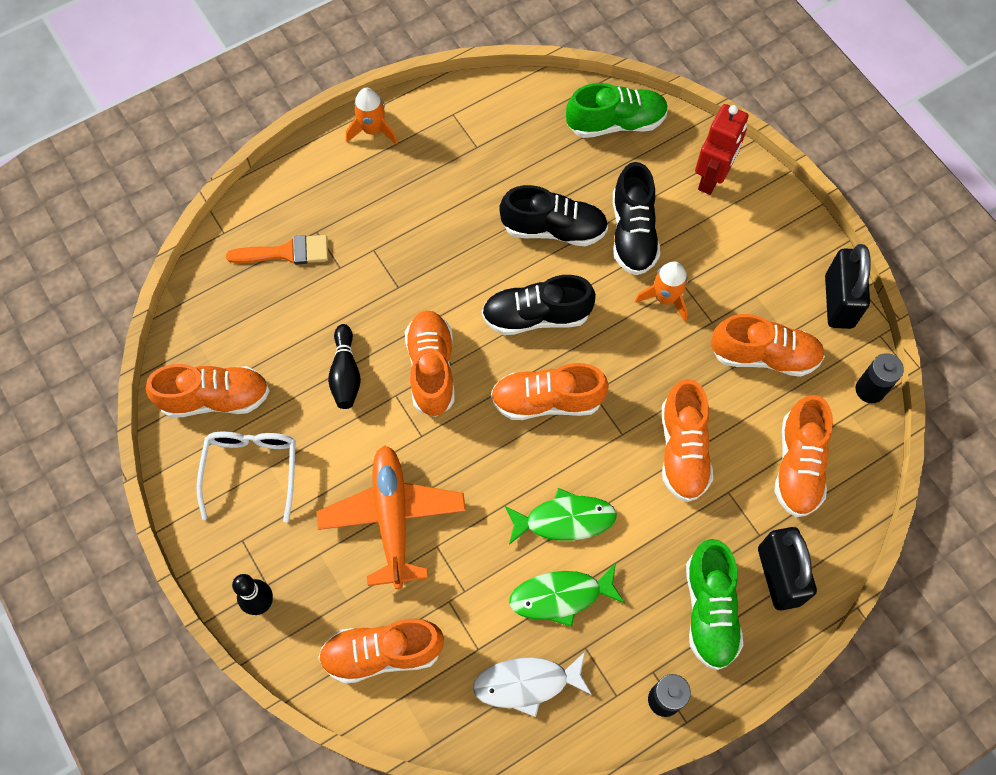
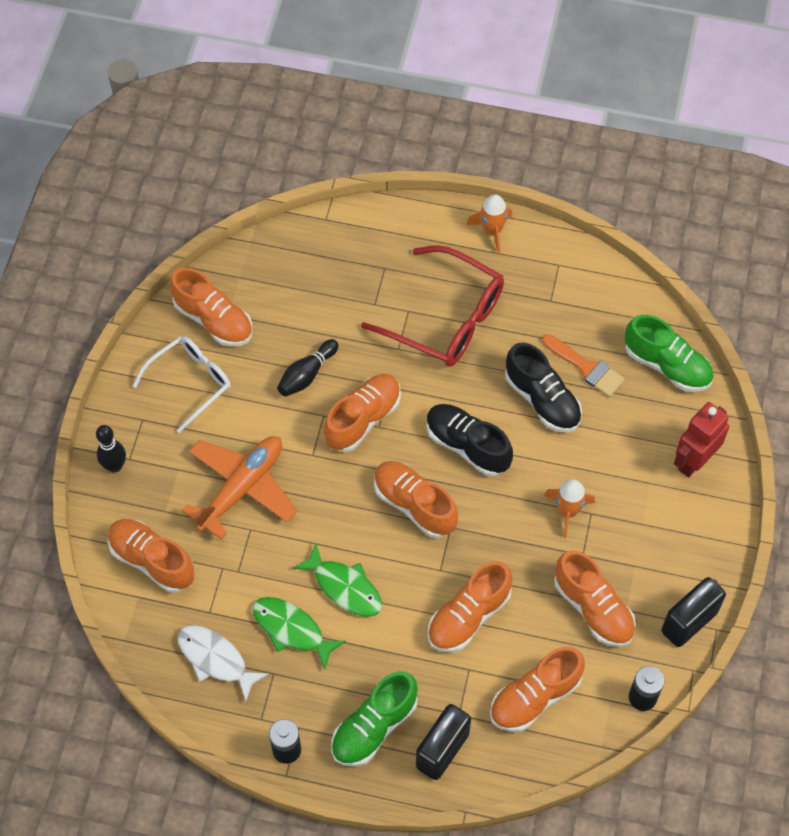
camera: 45 degrees right, 5 degrees down
orange brush [226,235,328,265] -> orange brush moved to [542,334,625,397]
black shoe [613,162,660,275] -> none
red robot [695,104,748,195] -> red robot turned 150 degrees clockwise [674,402,729,478]
none -> red glasses [361,245,504,367]

